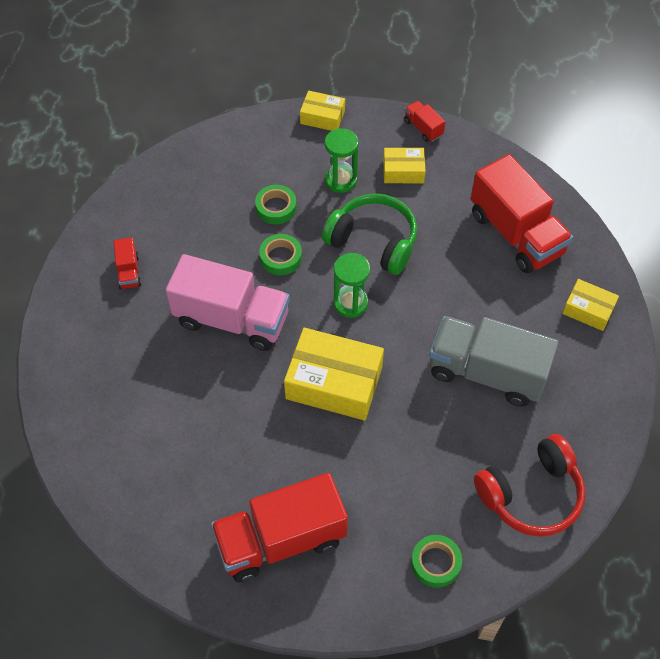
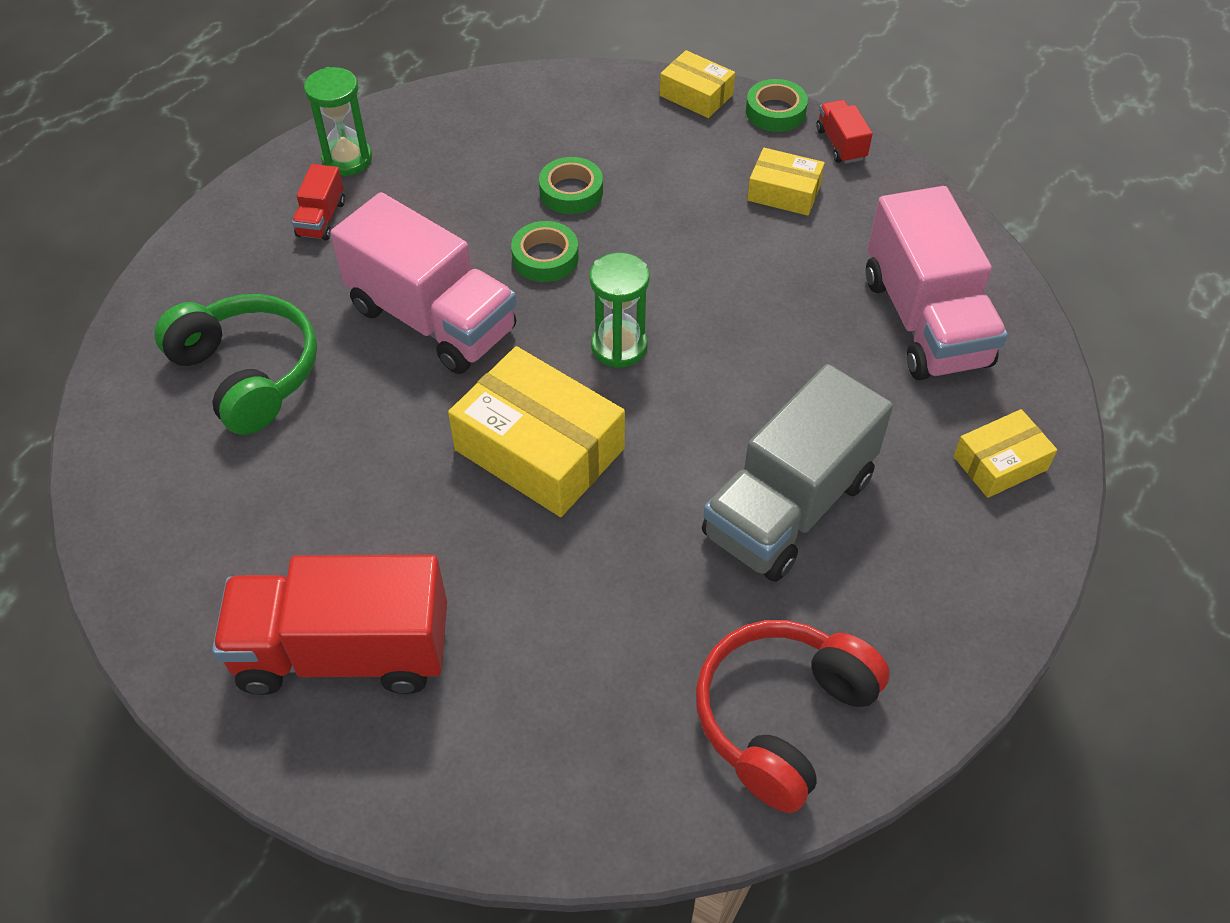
camera: 20 degrees right, 5 degrees down
green headphones [322,193,417,275] -> green headphones moved to [154,294,317,435]
green hourglass [325,128,358,193] -> green hourglass moved to [304,67,372,176]
green tape [411,535,462,588] -> green tape moved to [746,79,808,132]
grey truck [429,316,559,407] -> grey truck turned 90 degrees counterclockwise [702,364,893,582]
red truck [471,154,573,273] -> pink truck [866,186,1008,380]
red headphones [474,434,585,537] -> red headphones turned 135 degrees clockwise [696,620,890,813]
yellow box [562,279,619,331] -> yellow box turned 75 degrees counterclockwise [953,409,1057,498]

